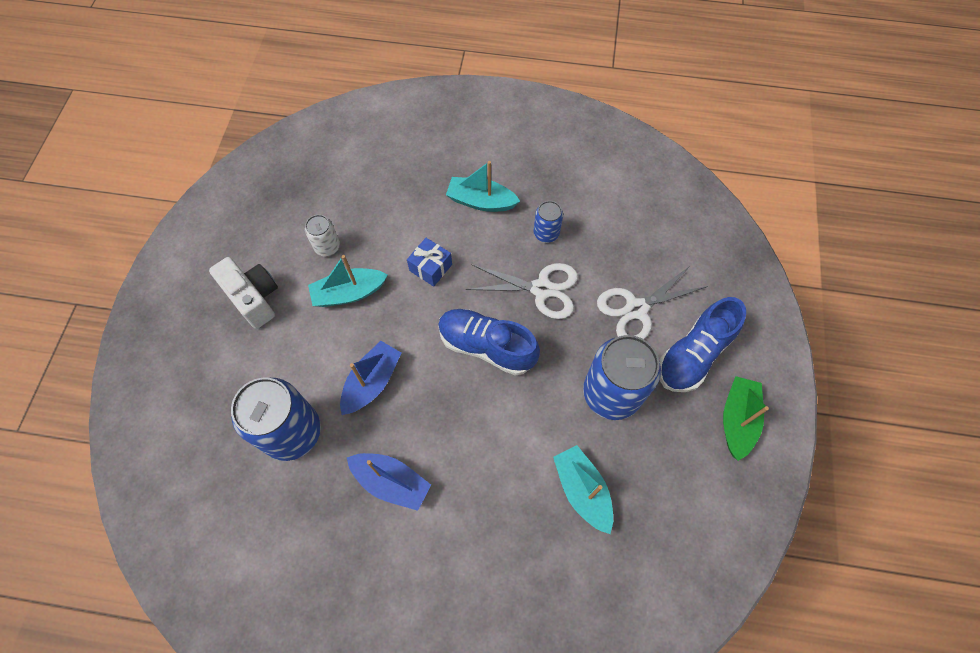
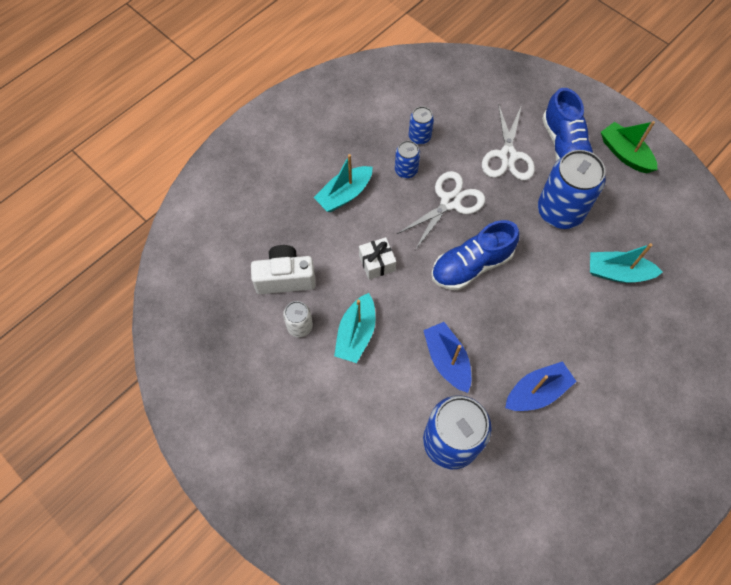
camera: 55 degrees left, 0 degrees up
white camera [209,257,278,329] -> white camera moved to [251,245,315,294]
blue gift [407,238,452,287] -> white gift [359,237,396,279]
none -> blue can [409,106,434,145]

